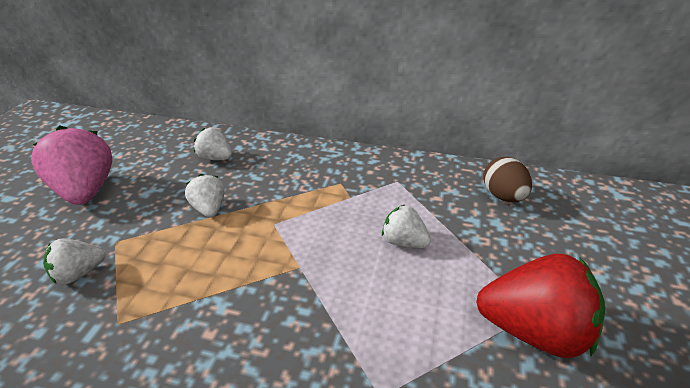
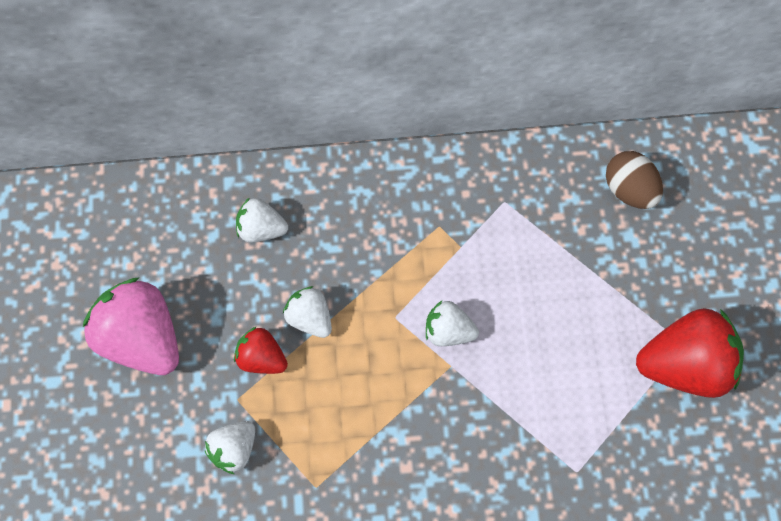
camera: 20 degrees left, 30 degrees up
white strawberry [382,205,431,248] -> white strawberry moved to [426,301,479,346]
none -> red strawberry [234,326,288,374]

